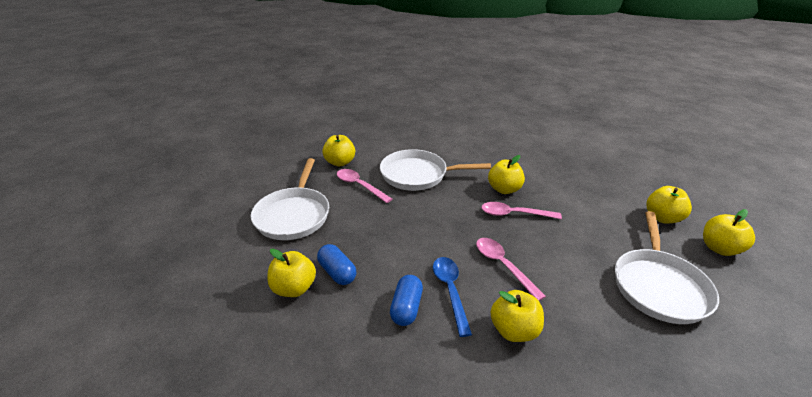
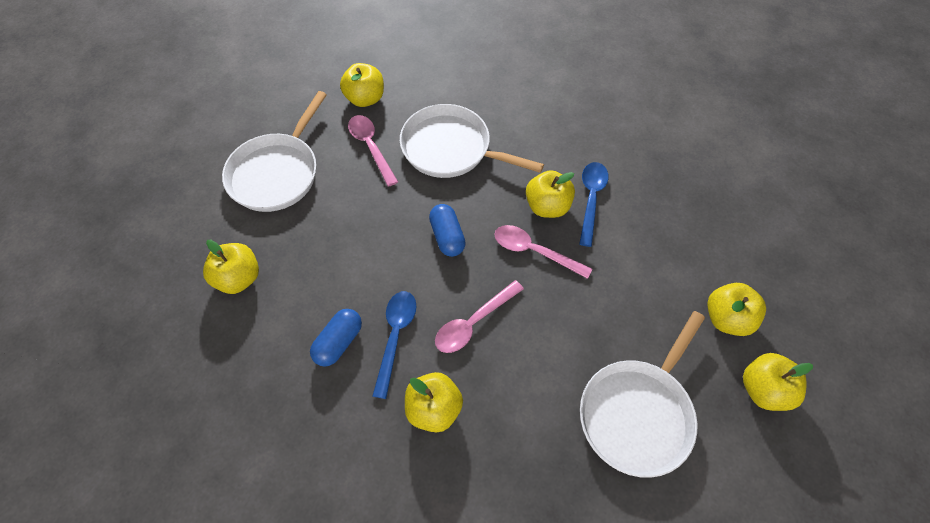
camera: 20 degrees right, 25 degrees up
blue capsule [317,244,356,285] -> blue capsule moved to [429,204,466,257]
pink spoon [476,238,546,301] -> pink spoon turned 120 degrees counterclockwise [435,280,524,353]
none -> blue spoon [579,162,609,247]

